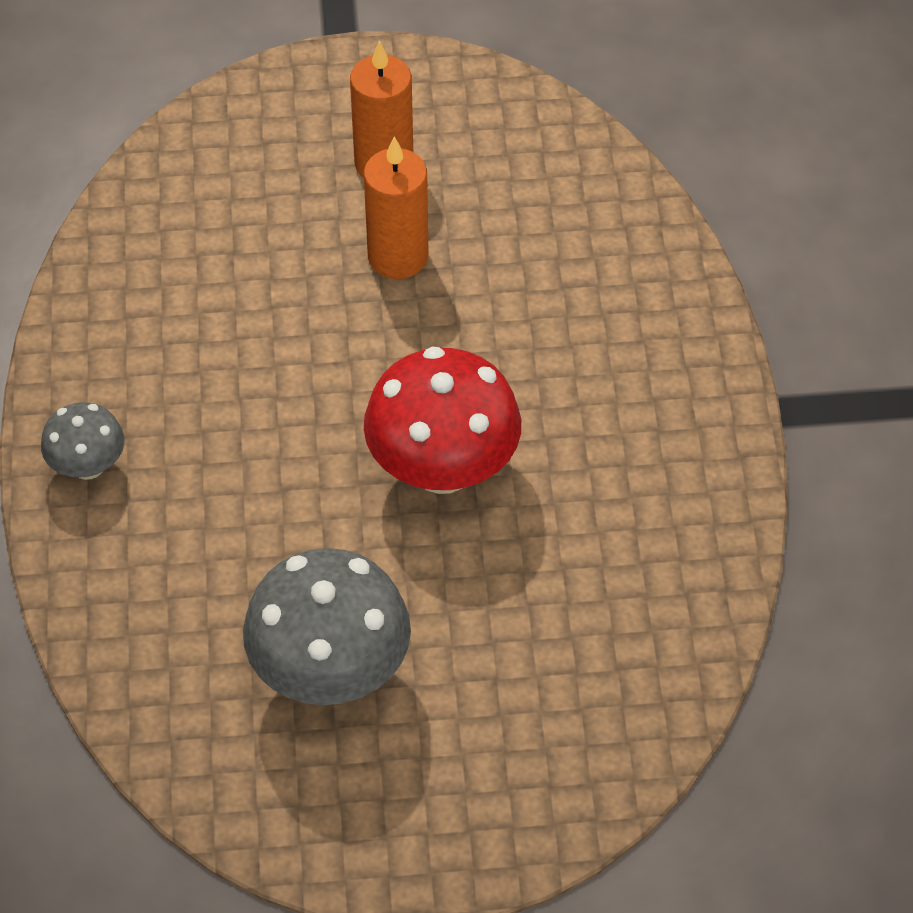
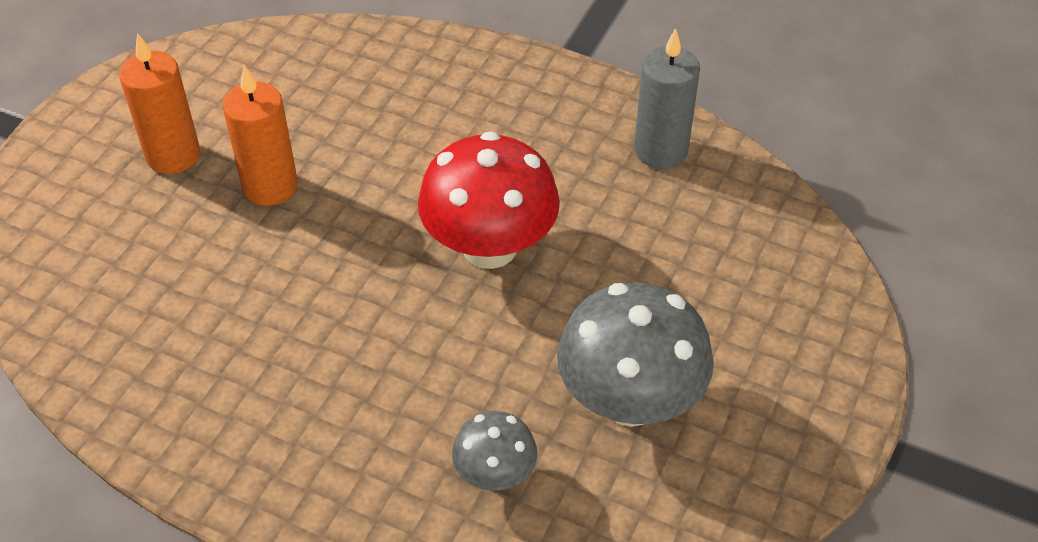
camera: 60 degrees left, 5 degrees down
grey mushroom [41,402,124,480] -> grey mushroom moved to [452,411,537,491]
none -> grey candle [634,28,700,169]

